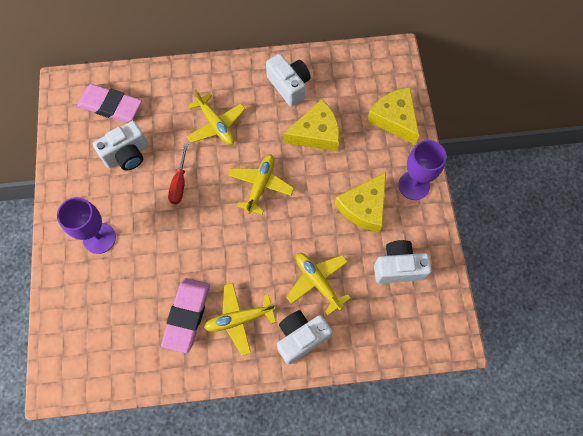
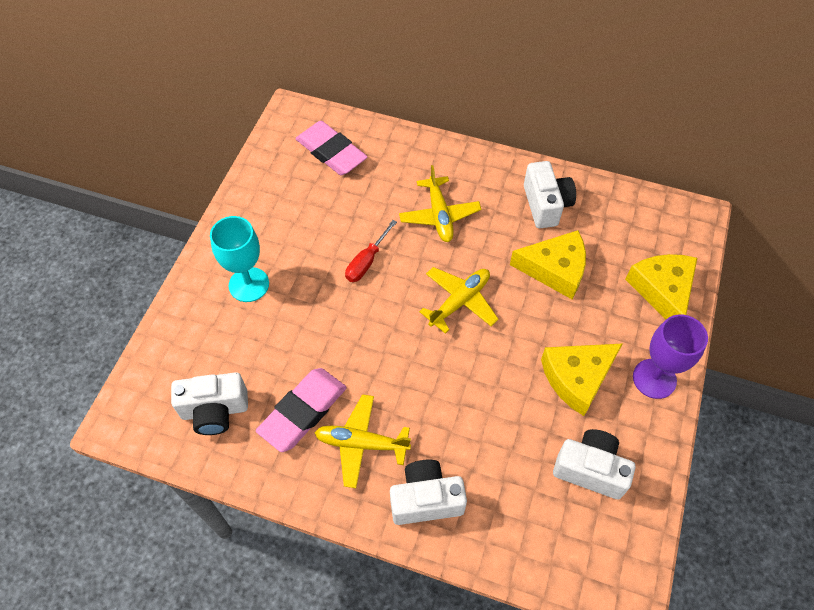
camera: 25 degrees right, 10 degrees down
purple goblet [57,197,116,254] -> turquoise goblet [210,216,269,302]
white camera [93,121,148,171] -> white camera moved to [171,372,248,435]
yellow plane [286,253,351,315] -> none

